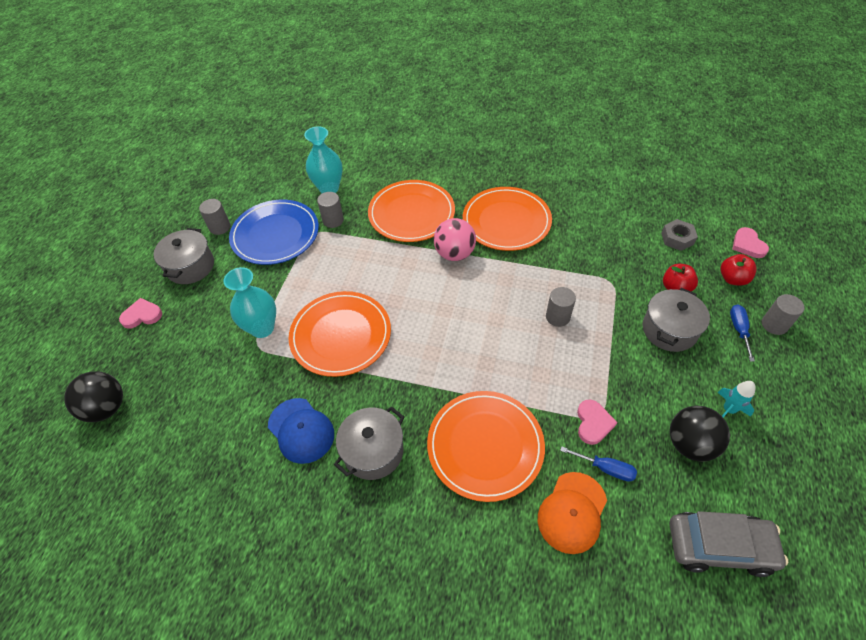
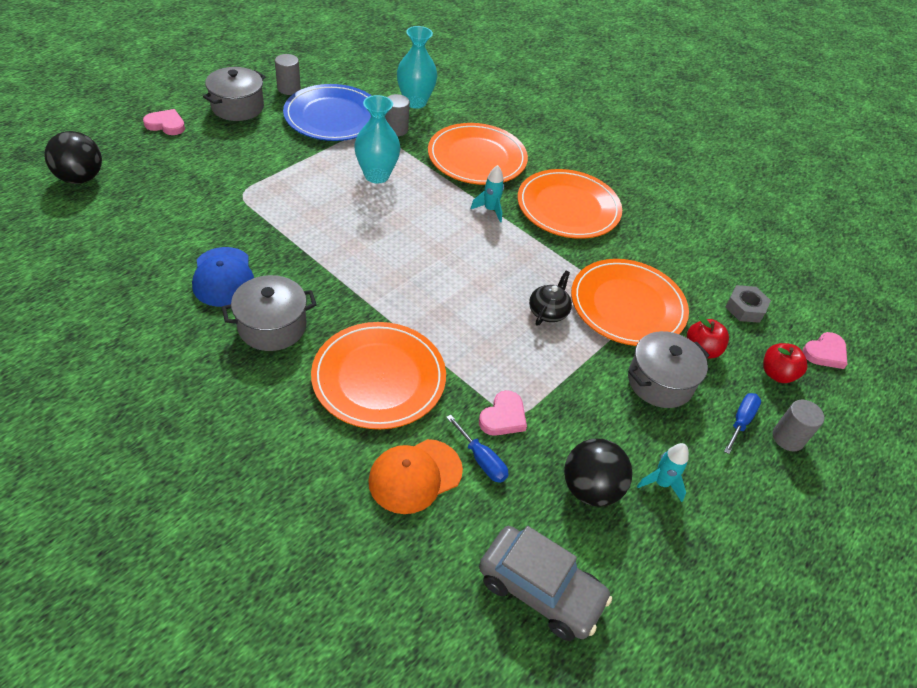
camera: 20 degrees right, 5 degrees down
turquoise vase [223,267,276,338] -> turquoise vase moved to [354,95,400,184]
orange plate [289,291,391,377] -> orange plate moved to [571,259,689,346]
pink ball [434,218,476,261] -> turquoise rocket [471,165,504,222]
grey cylinder [546,287,576,327] -> black teapot [529,271,572,326]
pink heart [732,227,769,258] -> pink heart turned 135 degrees counterclockwise [802,332,847,369]

